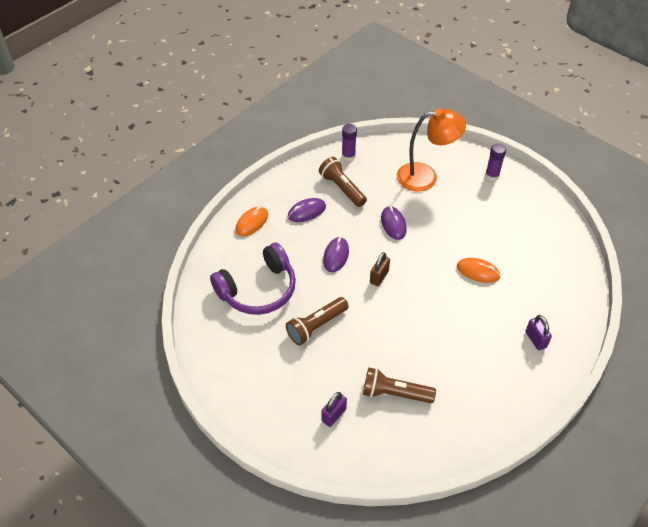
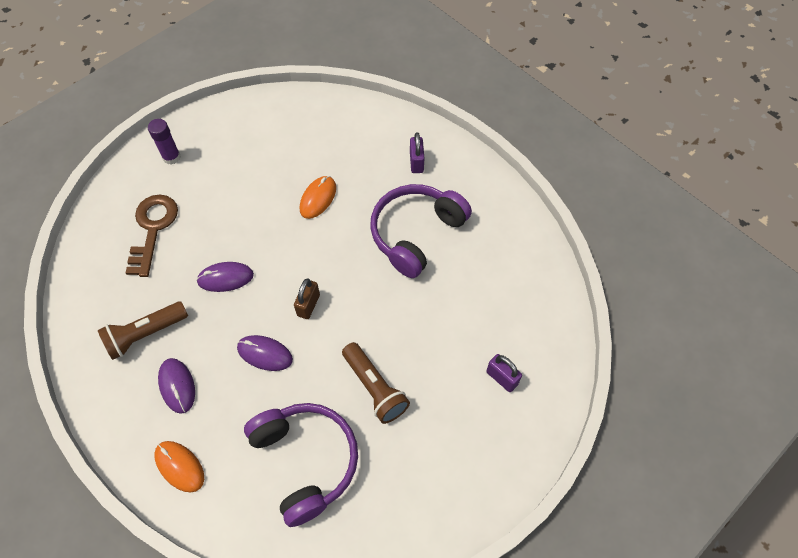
camera: 85 degrees left, 10 degrees up
purple glue stick [342,124,357,161] -> none
brown flashlight [363,368,436,403] -> none
brown padlock [370,252,390,286] -> brown padlock turned 75 degrees clockwise [294,278,320,319]
orange lamp [397,108,466,192] -> brown key [126,195,178,277]
purple padlock [525,315,552,350] -> purple padlock turned 75 degrees counterclockwise [410,132,424,173]
none -> purple headphones [370,184,472,278]

